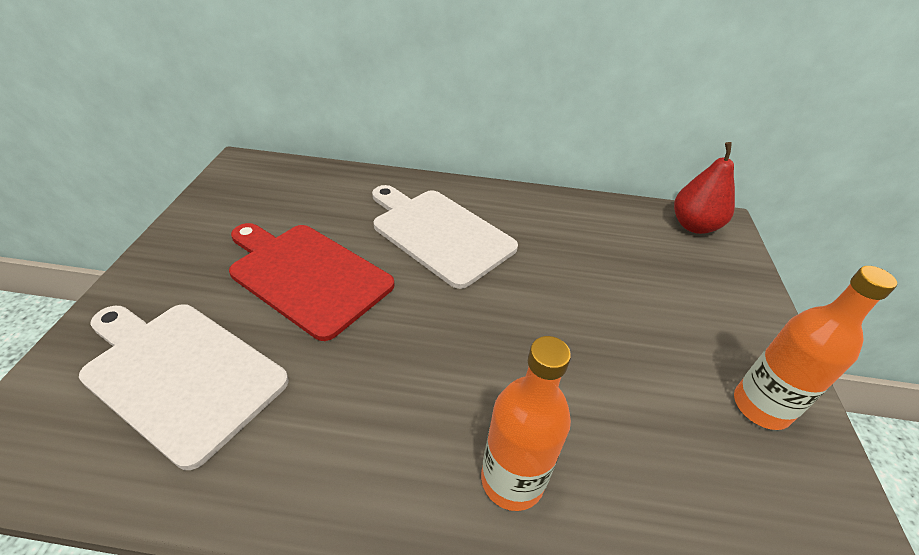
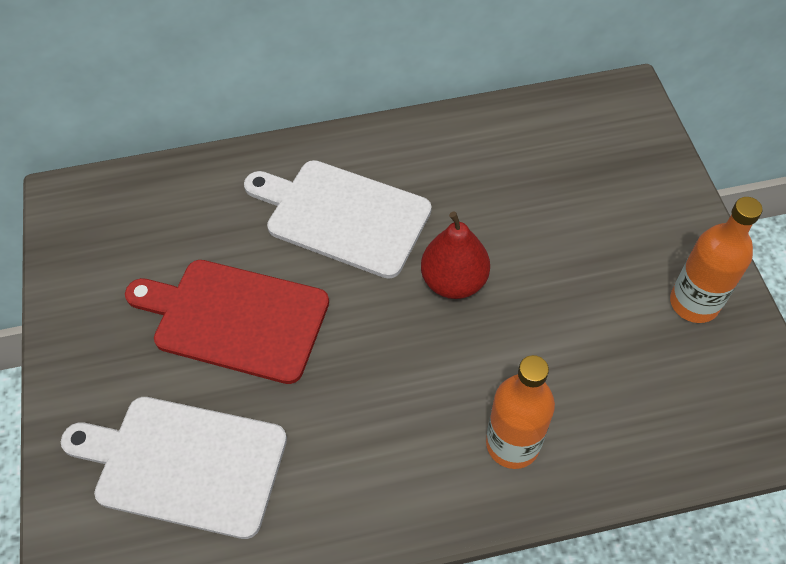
camera: 15 degrees left, 15 degrees up
red pear [674,142,735,234] -> red pear moved to [421,212,490,299]

